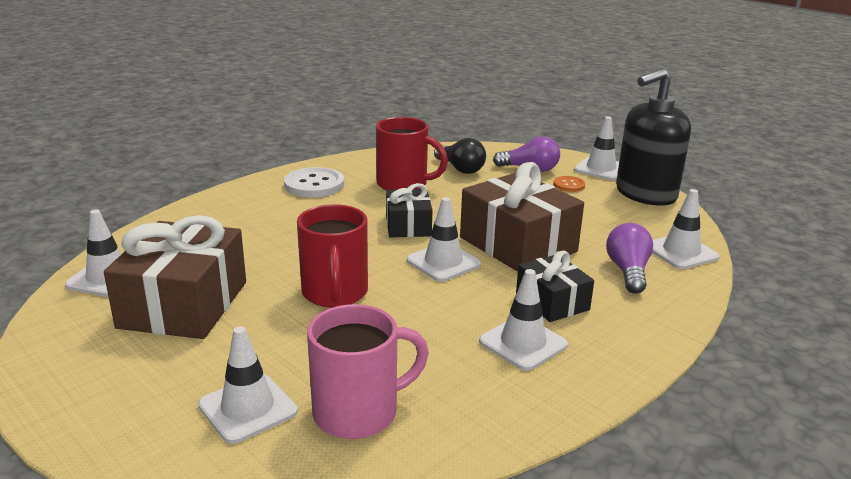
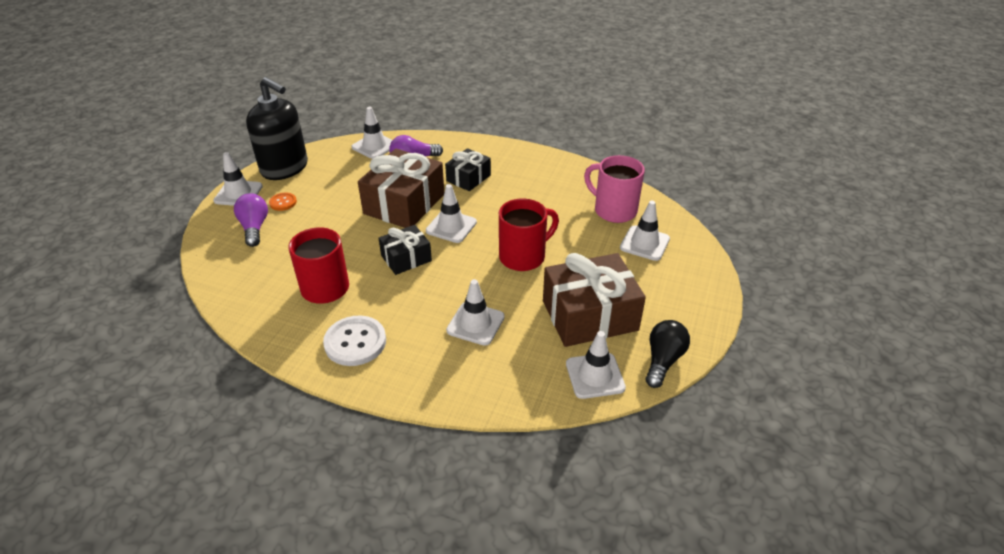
camera: 115 degrees left, 15 degrees up
black light bulb [434,138,486,174] -> black light bulb moved to [646,320,690,388]
white traffic cone [479,269,568,371] -> white traffic cone moved to [446,279,505,346]

